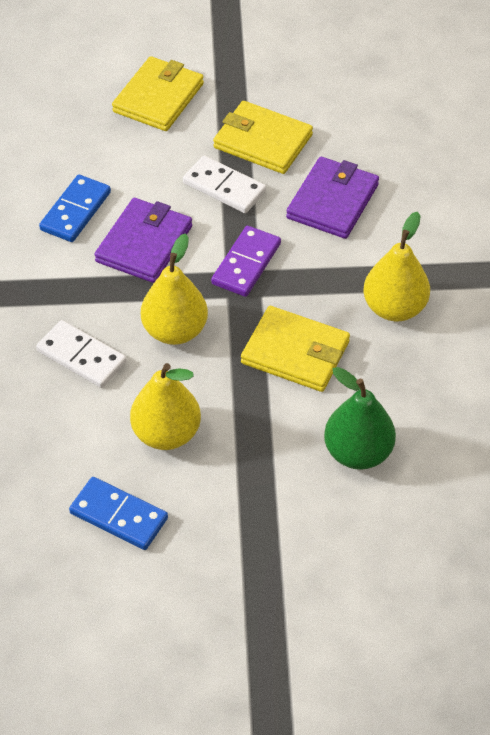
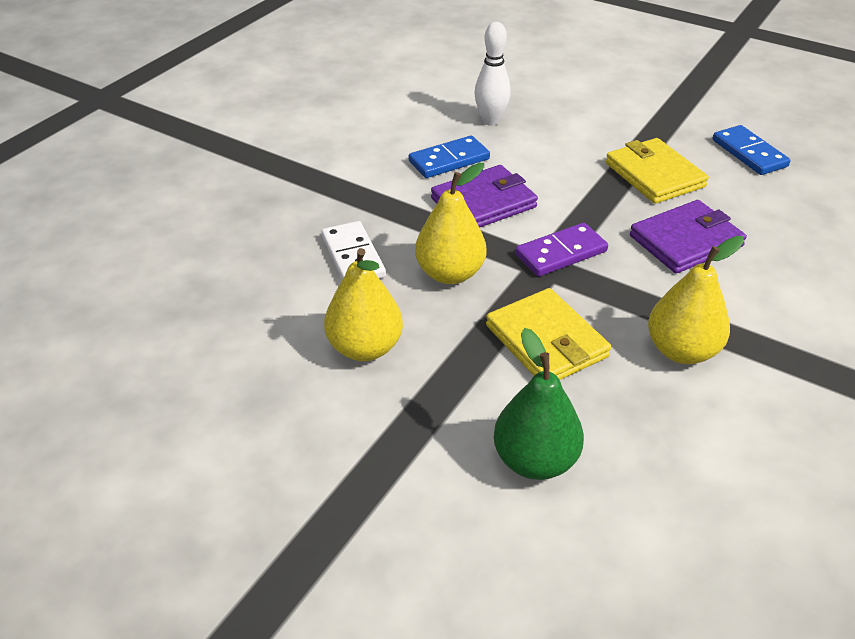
camera: 35 degrees right, 10 degrees down
blue domino [69,477,168,550] -> blue domino moved to [713,125,791,175]
yellow wallet [112,56,204,131] -> none
white domino [183,156,266,213] -> none
none -> white bowling pin [475,22,511,126]

